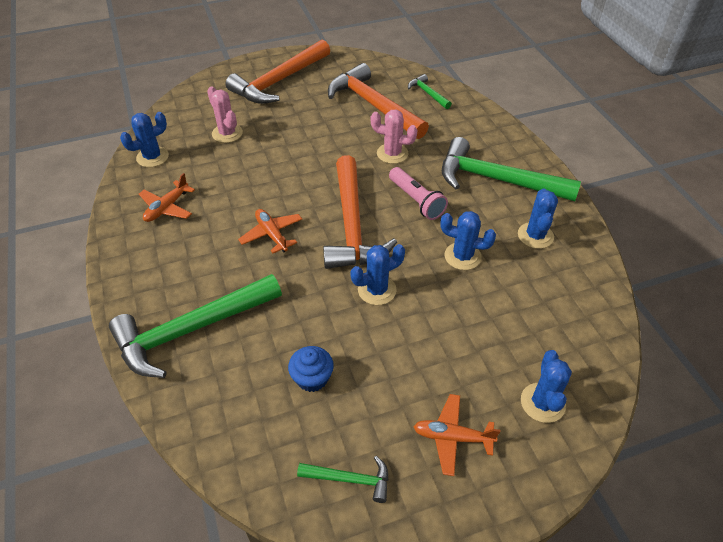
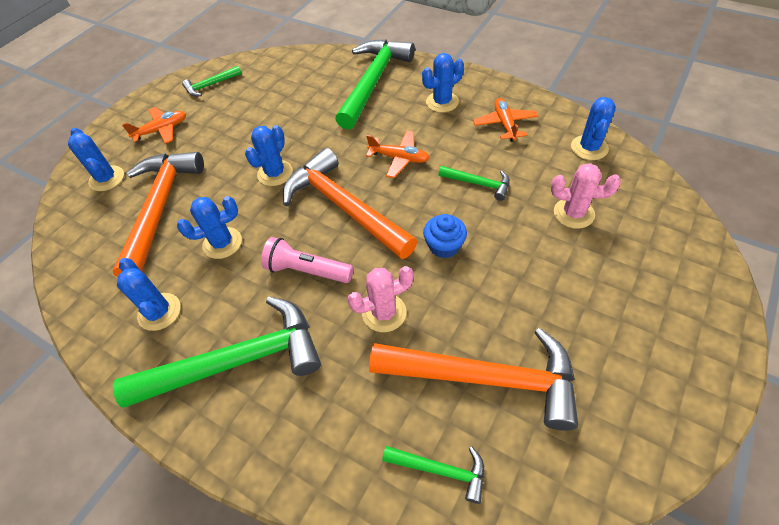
camera: 145 degrees right, 5 degrees up
orange hammer [226,40,330,104] -> orange hammer moved to [112,152,204,277]
blue cupcake [288,346,334,392] -> blue cupcake moved to [423,214,467,258]
none -> blue cactus [422,53,464,113]
none -> green hammer [439,166,510,201]

